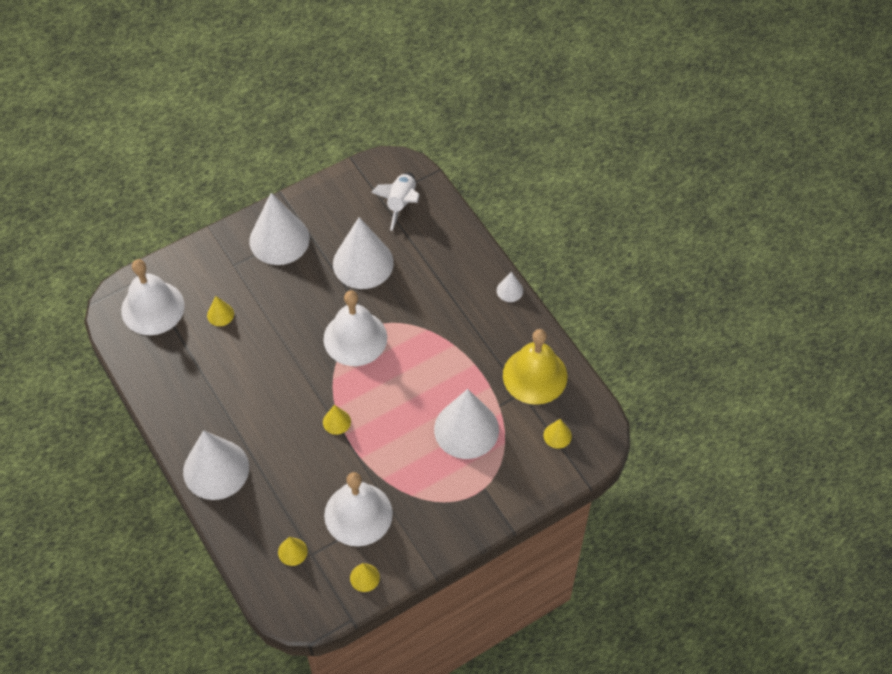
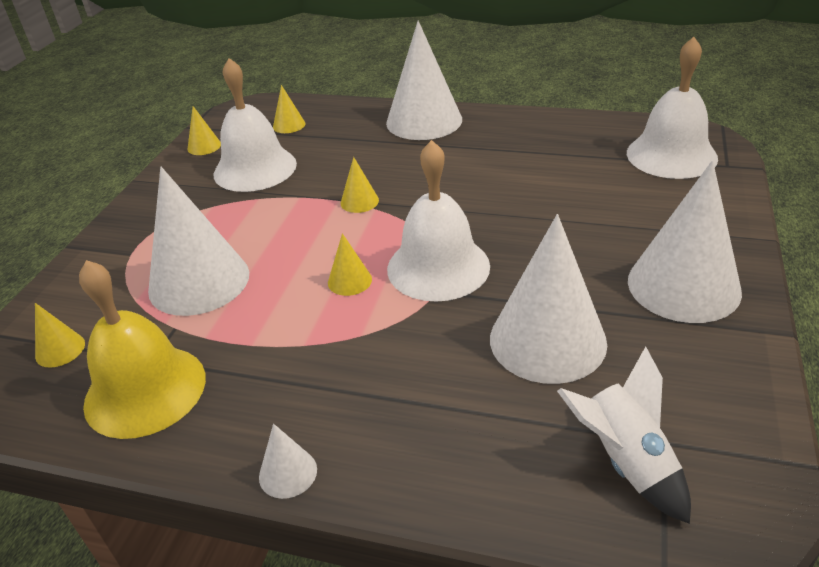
camera: 140 degrees right, 20 degrees down
yellow cone [207,296,234,326] -> yellow cone moved to [328,233,372,296]

